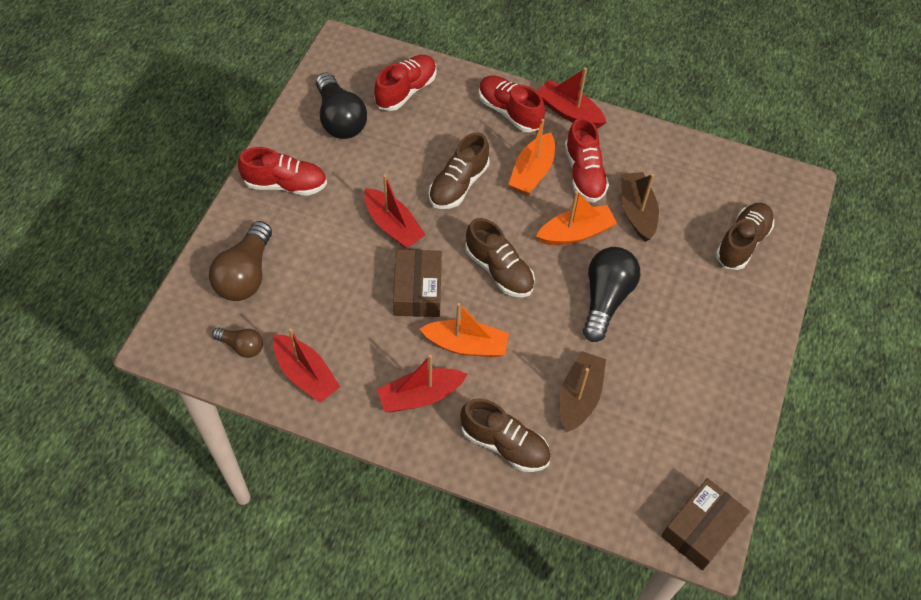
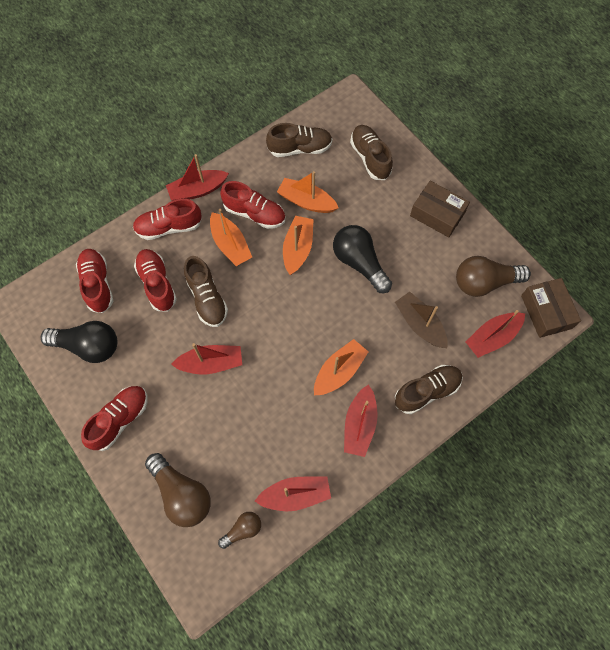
camera: 55 degrees left, 10 degrees up
brown box [393,249,442,317] -> brown box moved to [410,181,470,237]
brown shoe [465,218,535,297] -> brown shoe moved to [266,123,332,157]
brown boat [621,172,659,242] -> orange boat [277,171,339,213]
none -> red shoe [134,249,177,311]
none -> brown light bulb [456,256,531,297]
none -> red boat [466,310,525,358]

